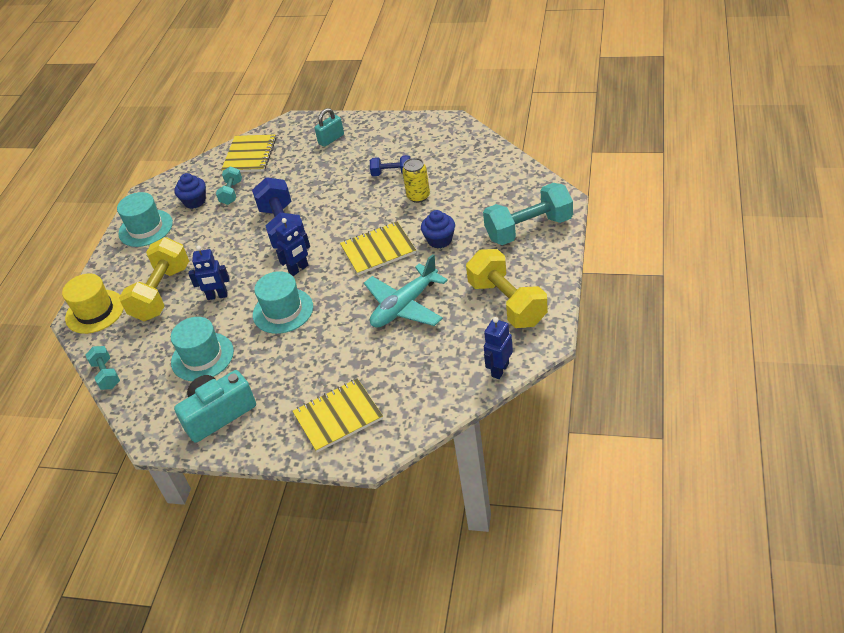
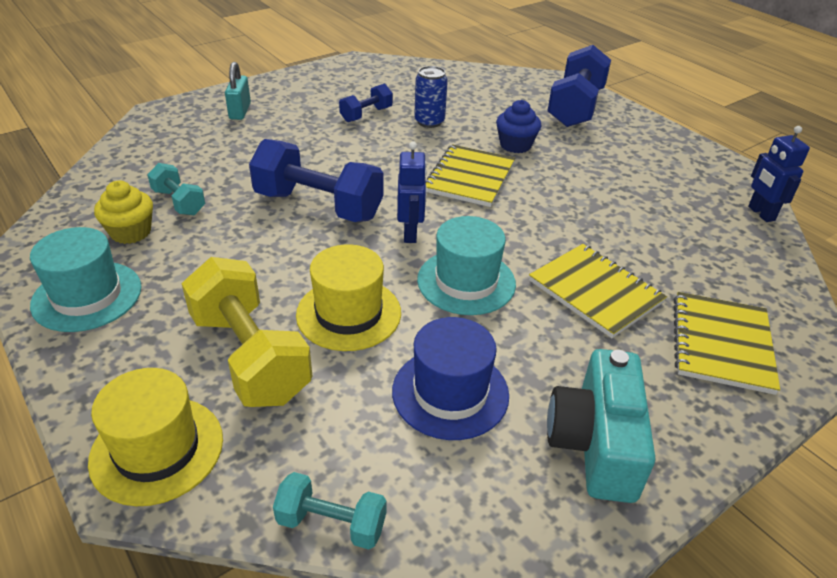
camera: 55 degrees left, 5 degrees down
turquoise hat [171,317,234,381] -> blue hat [392,317,509,440]
blue cupcake [174,173,206,209] -> yellow cupcake [94,180,153,244]
blue robot [189,246,230,300] -> yellow hat [296,244,401,351]
yellow notebook [221,134,276,172] -> yellow notebook moved to [529,244,667,338]
turquoise plane [364,254,448,328] -> none
yellow can [402,158,430,203] -> blue can [414,66,448,128]
yellow dumbbell [466,249,548,328] -> none
turquoise dumbbell [483,183,573,245] -> blue dumbbell [548,45,611,127]

